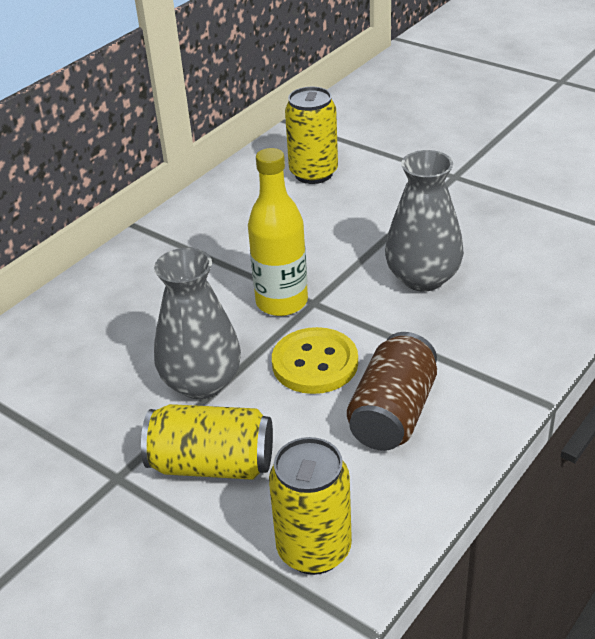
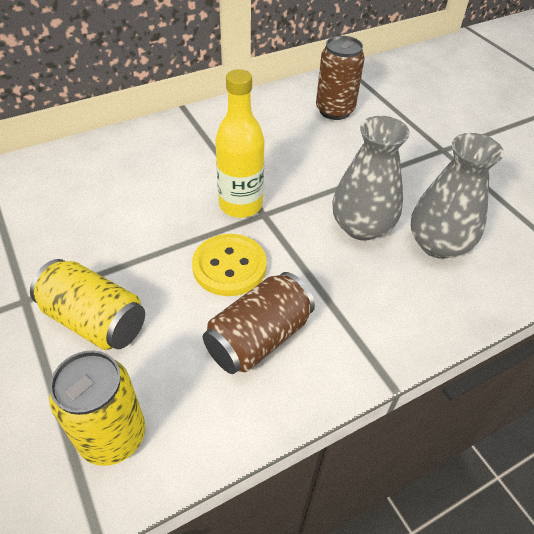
camera: 20 degrees right, 10 degrees up
grey vase [154,248,241,399] -> grey vase moved to [411,133,504,259]
yellow can [285,87,338,184] -> brown can [316,36,365,120]

